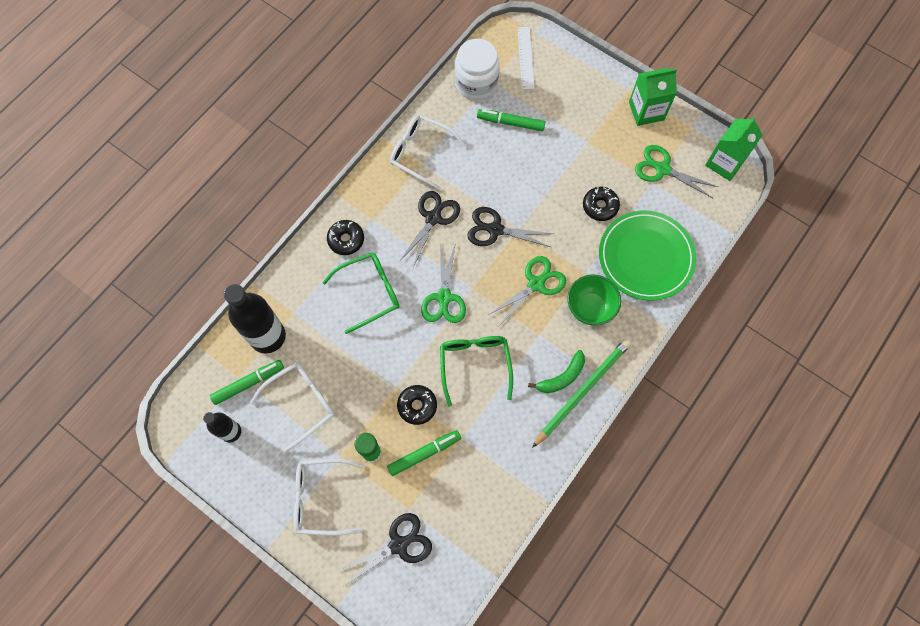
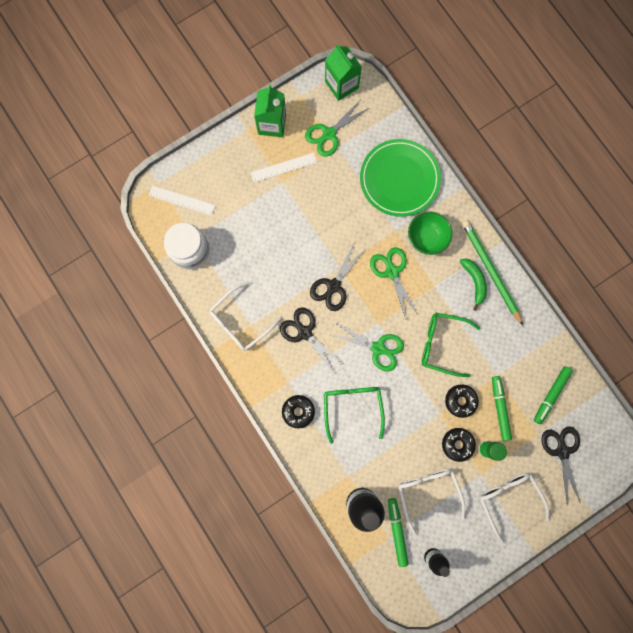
camera: 70 degrees left, 10 degrees up
white glasses [293,459,365,536] -> white glasses turned 135 degrees clockwise [480,473,549,544]
green marker [477,109,545,131] -> green marker moved to [534,366,573,424]
black donut [583,187,620,221] -> black donut moved to [442,428,476,462]
none -> white ruler [251,153,317,183]

